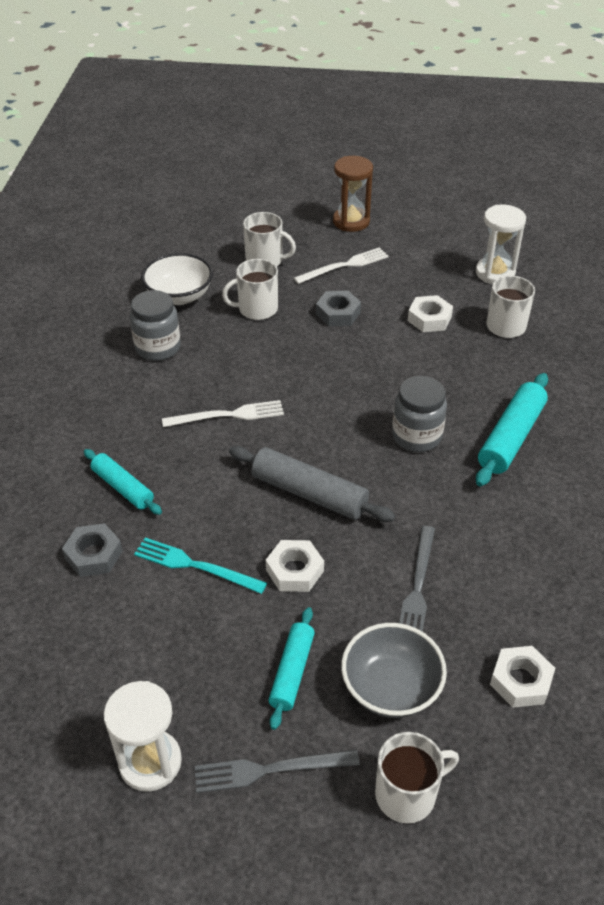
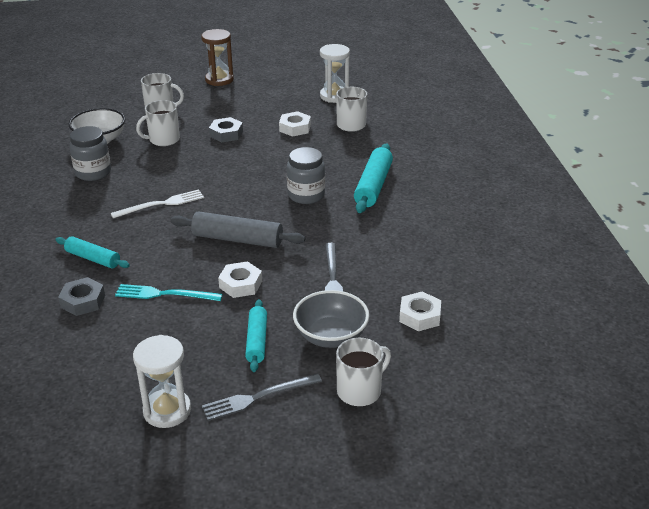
camera: 15 degrees left, 10 degrees down
white fork [294,247,389,284] -> none

